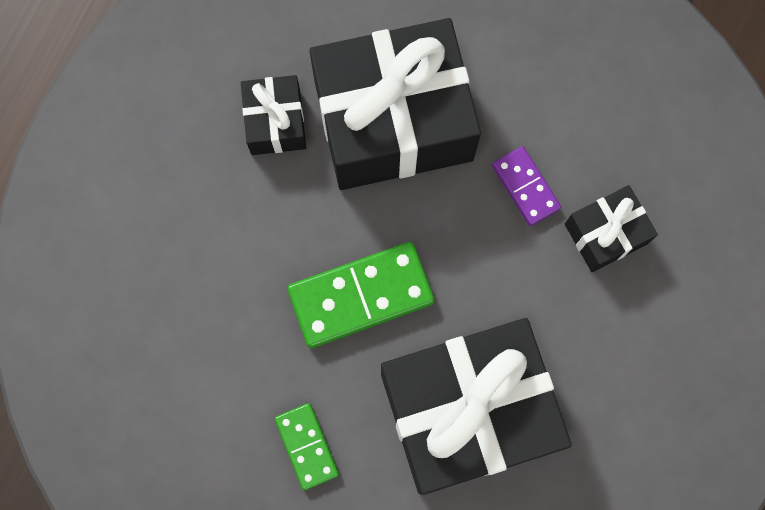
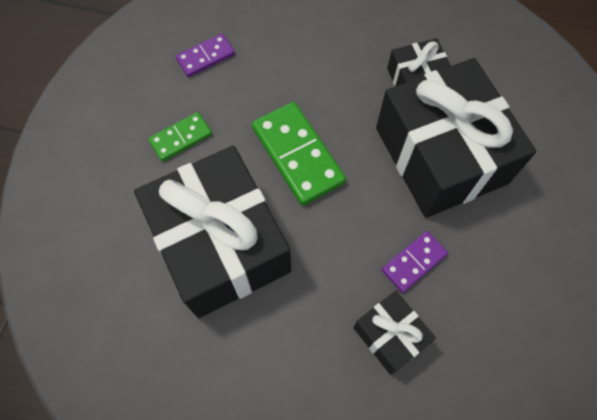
camera: 80 degrees right, 10 degrees down
none -> purple domino [176,34,235,77]

